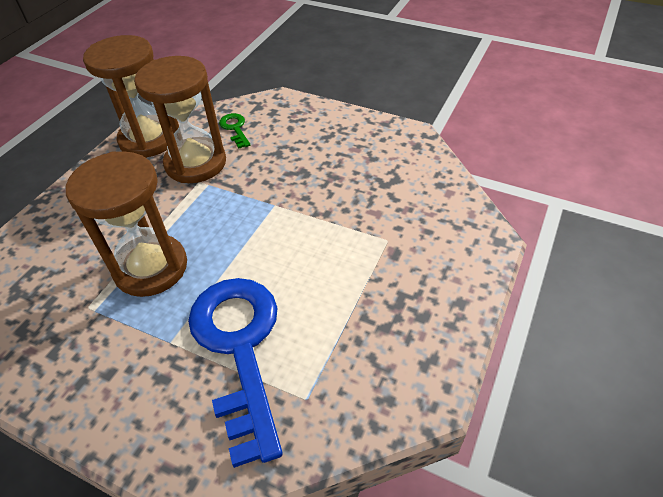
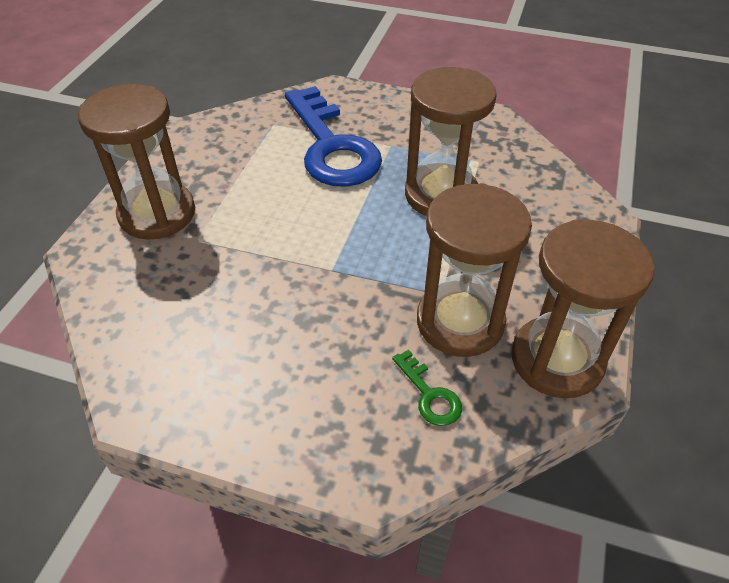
camera: 170 degrees right, 0 degrees up
none -> brown hourglass [78,84,195,240]

